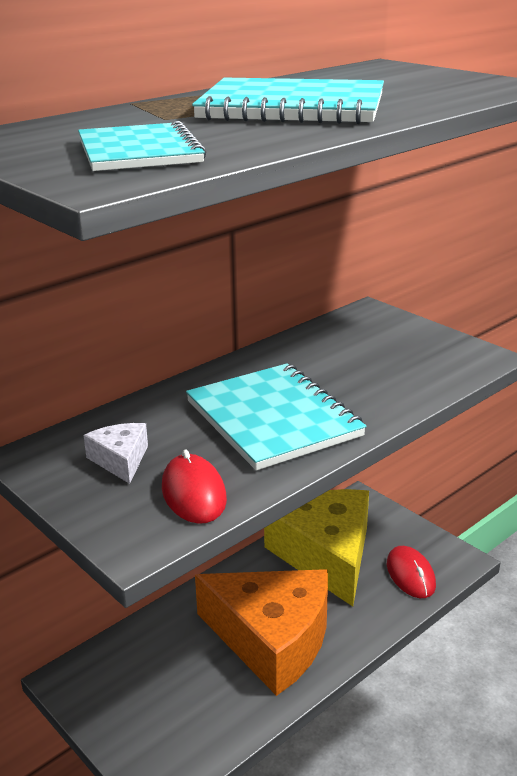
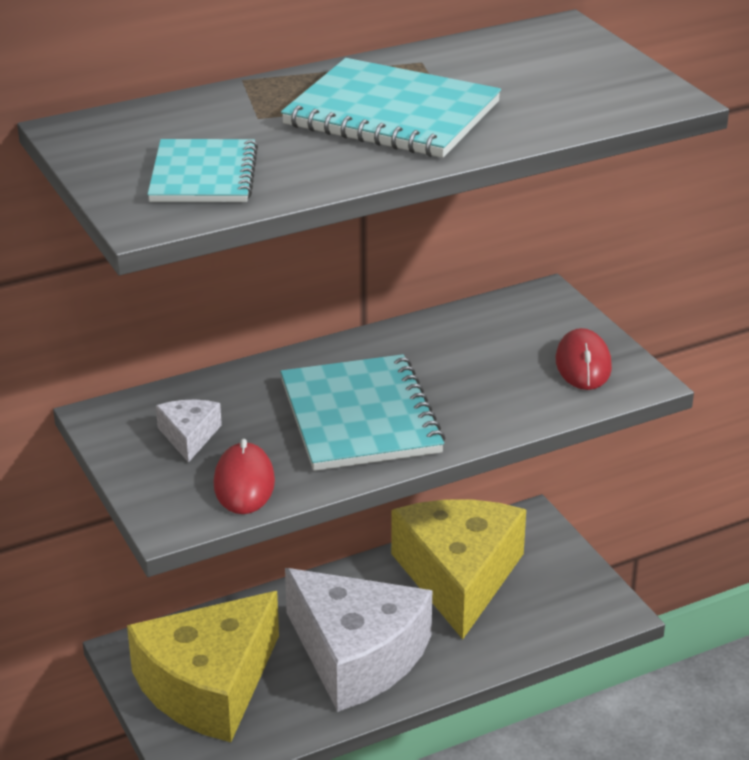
camera: 15 degrees right, 5 degrees up
orange cheese [195,569,328,696] -> white cheese [285,568,432,712]
red mouse [387,546,436,598] -> red mouse moved to [556,328,612,390]
none -> yellow cheese [127,591,279,742]

